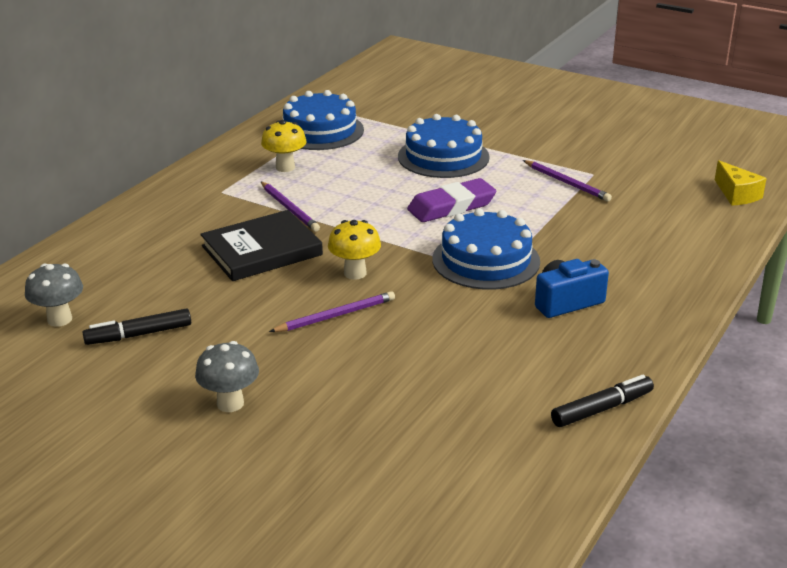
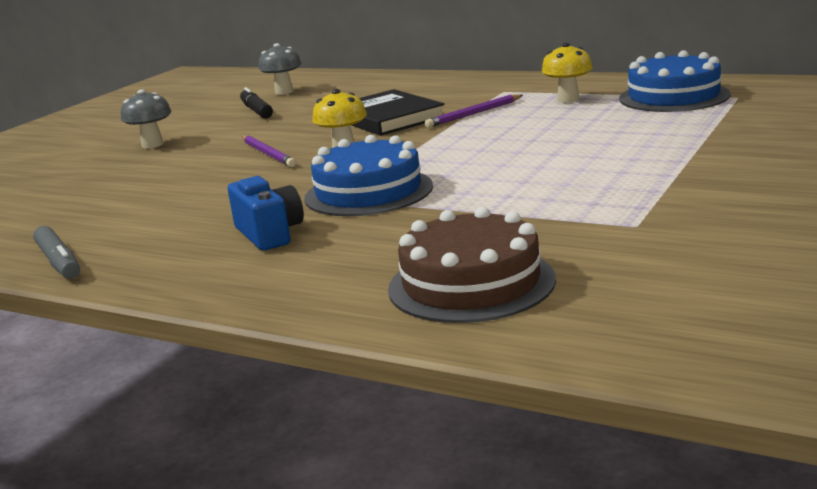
camera: 90 degrees right, 10 degrees down
blue cake [398,114,490,178] -> none
purple eraser [407,178,497,222] -> none
purple pencil [523,160,612,201] -> none
black marker [551,375,654,427] -> grey marker [33,226,80,279]
yellow cheese [715,160,767,206] -> none
none -> brown cake [388,207,556,323]

